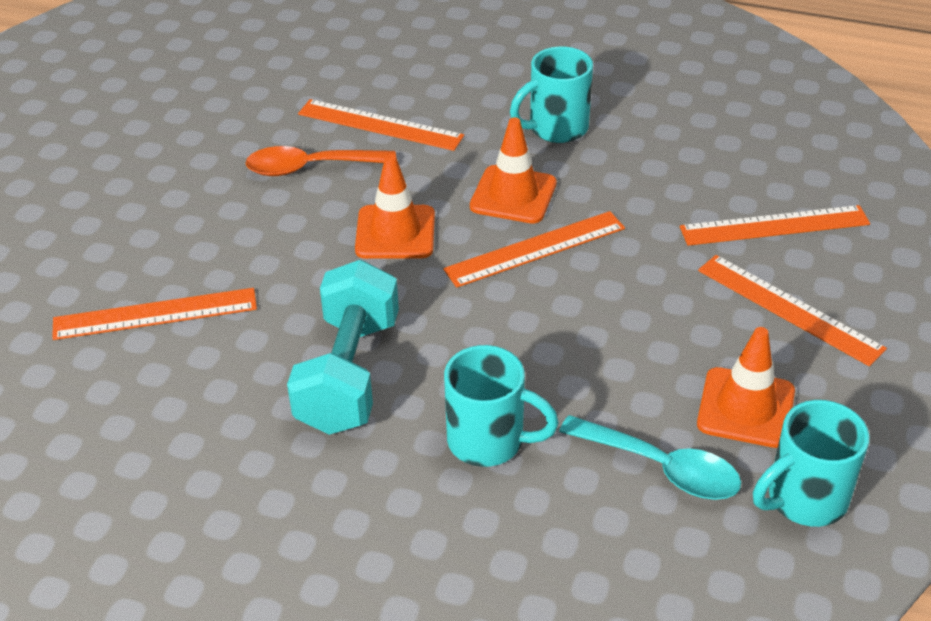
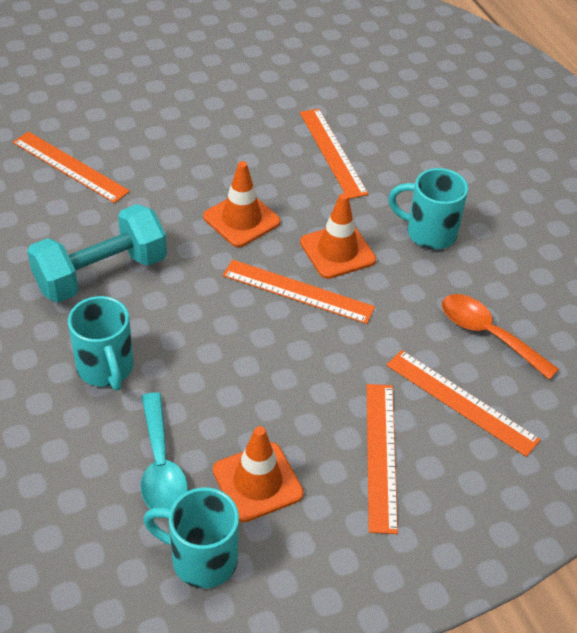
camera: 45 degrees right, 5 degrees up
orange spoon [245,146,396,176] -> orange spoon moved to [442,294,559,380]

